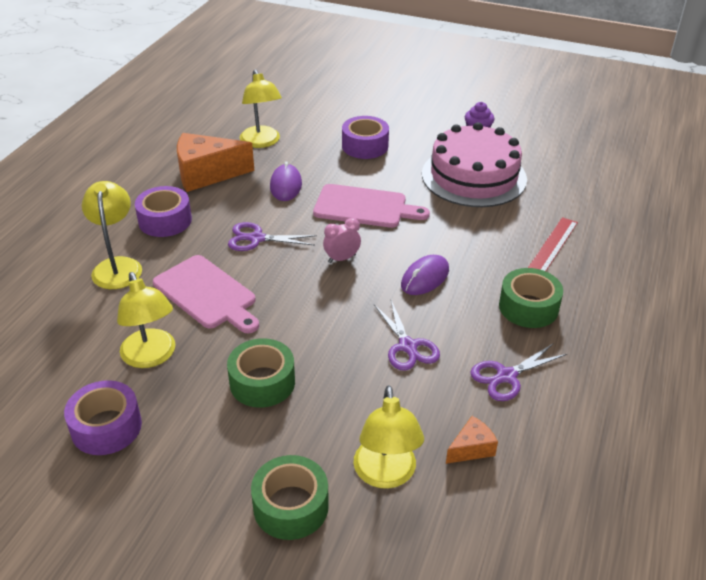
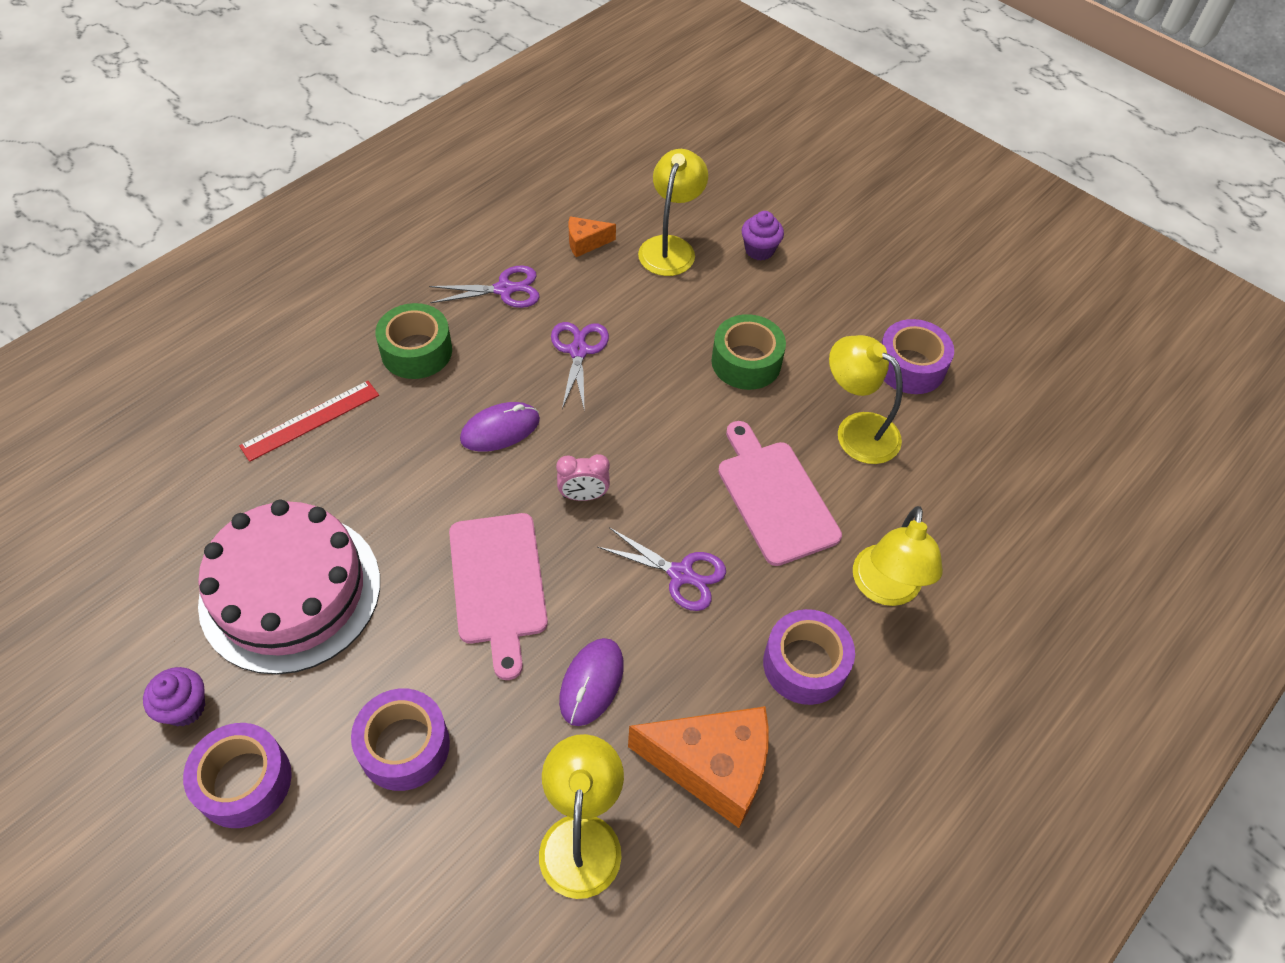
camera: 160 degrees left, 15 degrees up
yellow lamp [117,272,175,368] -> yellow lamp turned 45 degrees counterclockwise [829,335,903,464]
green tape [251,455,329,540] -> purple cupcake [741,211,784,261]
pink cutting board [313,184,430,228] -> pink cutting board turned 135 degrees counterclockwise [449,513,548,680]
none -> purple tape [183,723,292,828]

